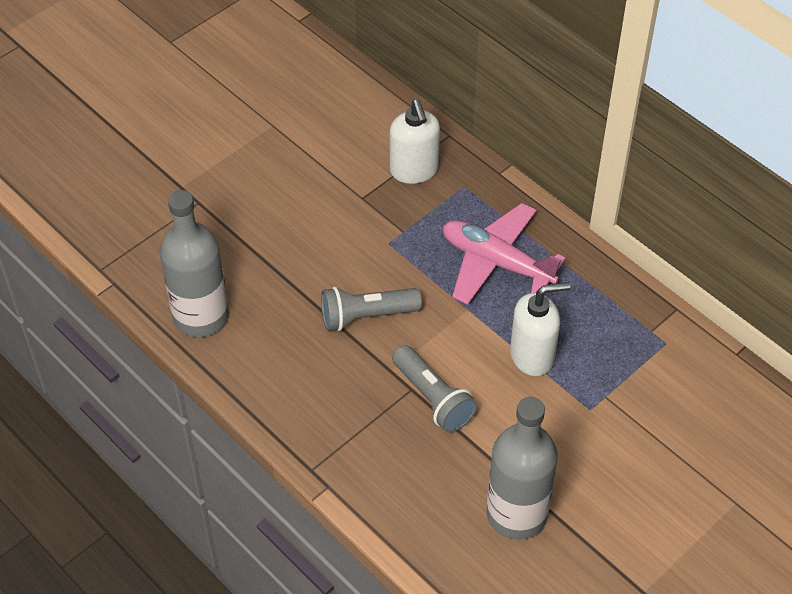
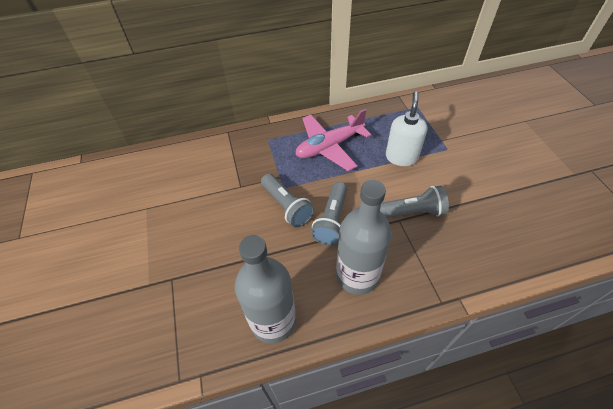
camera: 60 degrees left, 0 degrees up
white soap dispenser [390,100,440,184] -> none
grey bottle [486,397,558,540] -> grey bottle moved to [336,180,392,295]
none -> grey flashlight [261,174,315,228]

